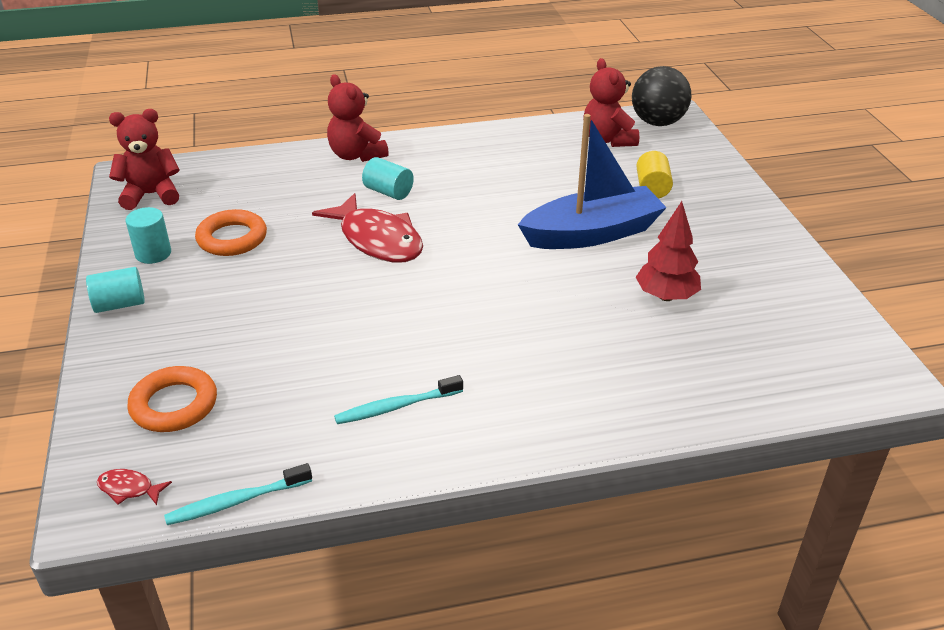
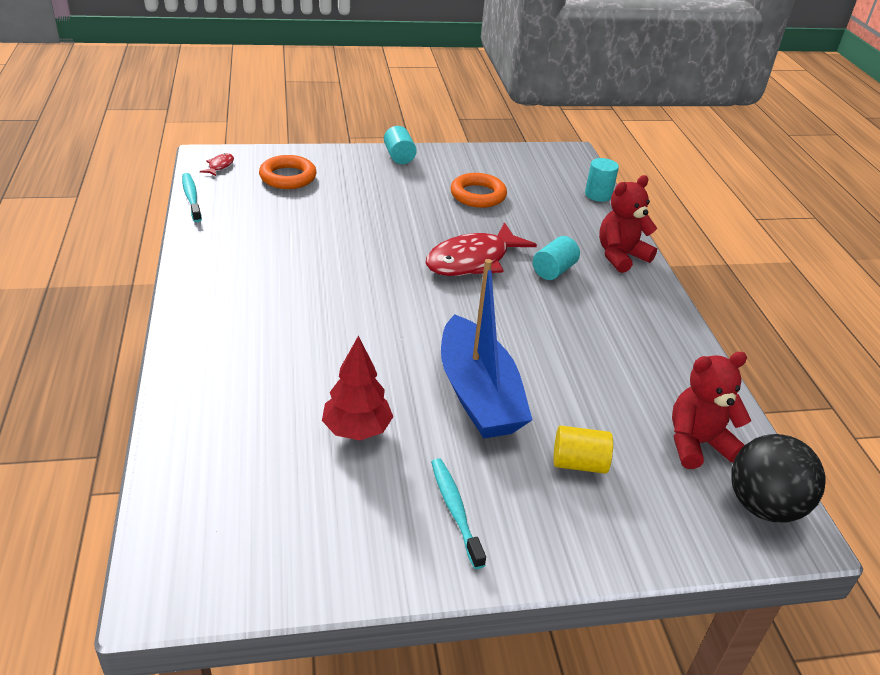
camera: 90 degrees right, 0 degrees up
red teddy bear [109,109,180,210] -> none
turquoise cylinder [125,207,171,264] -> turquoise cylinder moved to [585,158,619,202]
turquoise toothbrush [334,375,463,424] -> turquoise toothbrush moved to [431,458,486,569]

